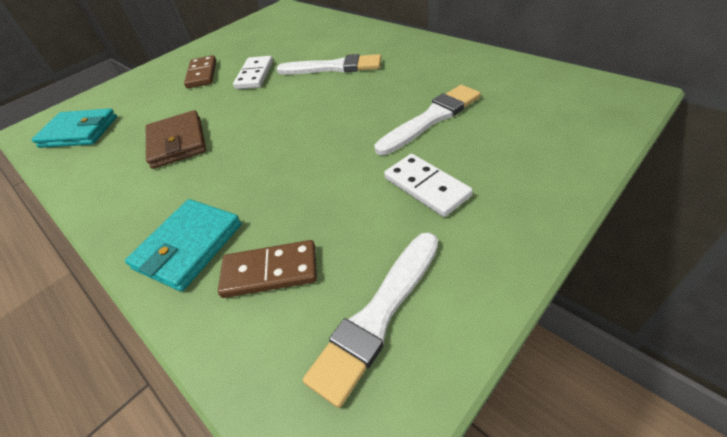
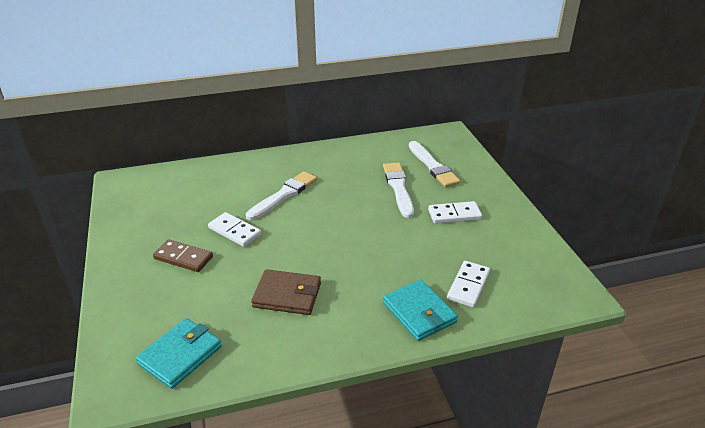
camera: 65 degrees left, 10 degrees down
brown domino [218,240,317,298] -> white domino [447,261,490,307]
white brush [303,232,438,408] -> white brush moved to [409,141,460,187]

